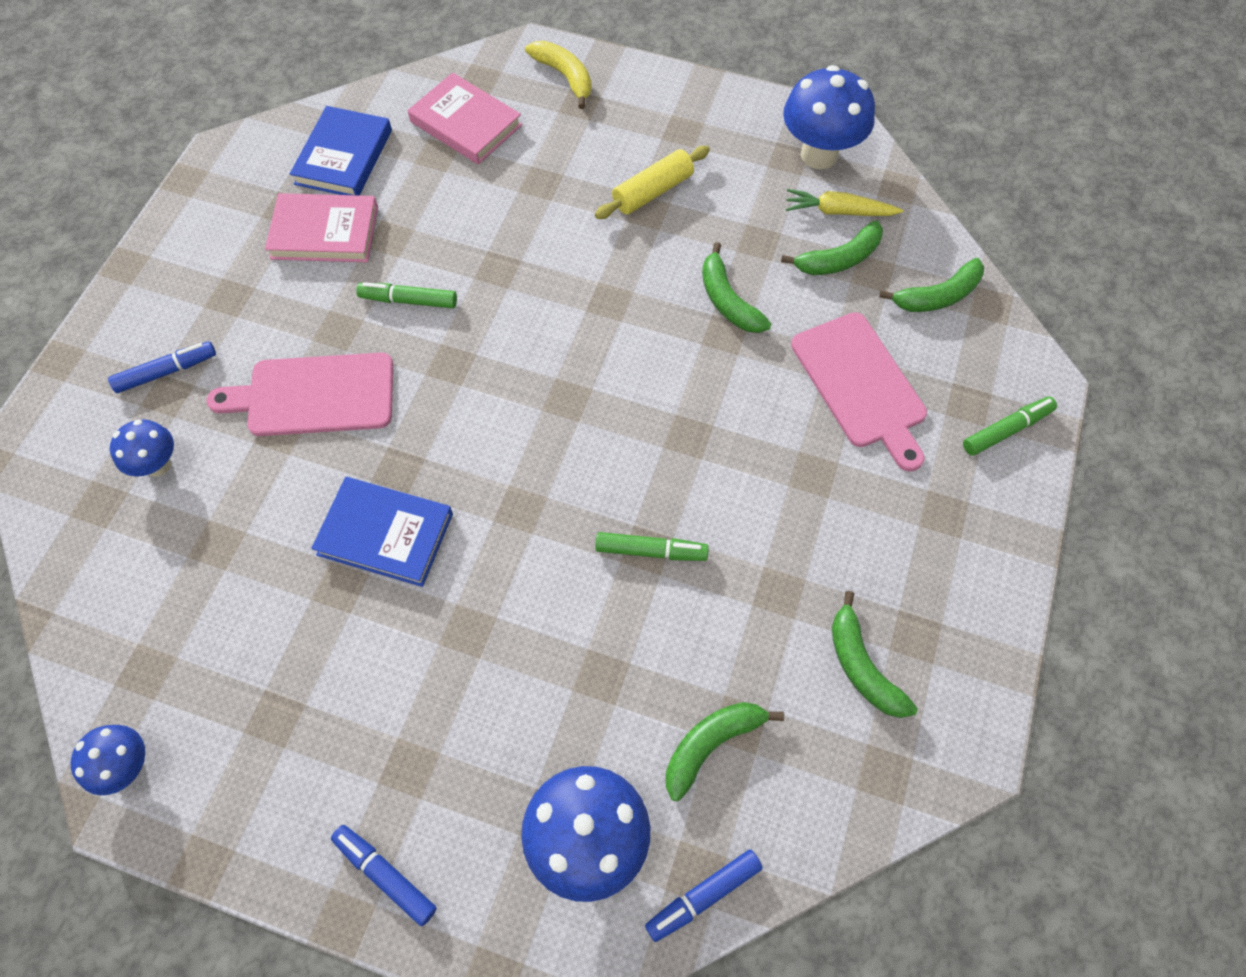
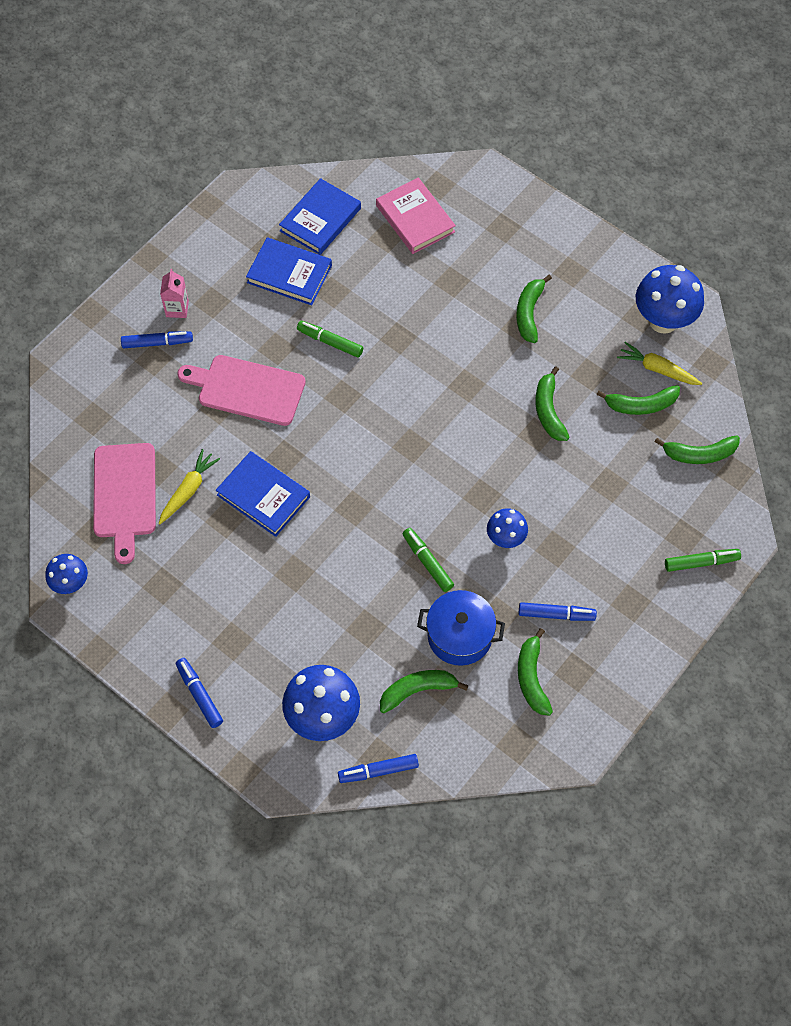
camera: 20 degrees right, 0 degrees up
blue mushroom [110,419,174,477] -> blue mushroom moved to [487,508,528,548]
pink book [265,193,378,262] -> blue book [246,237,332,305]
yellow banana [525,41,592,109] -> none
yellow rolling pin [595,146,710,219] -> green banana [516,274,552,343]
green marker [595,532,709,561] -> green marker turned 150 degrees counterclockwise [402,528,454,592]
pink cutting board [791,312,927,472] -> pink cutting board moved to [93,443,156,564]
none -> yellow carrot [159,449,220,524]
none -> pink carton [160,269,189,318]
none -> blue pot [417,590,505,666]
none -> blue marker [519,602,597,621]

